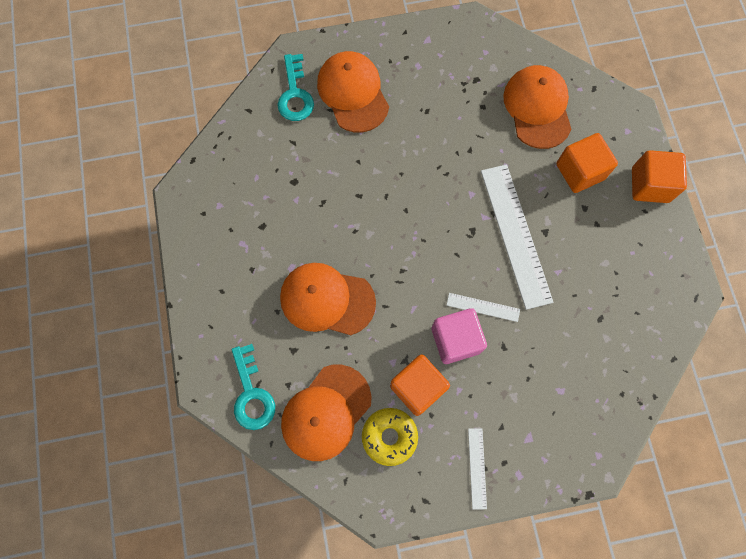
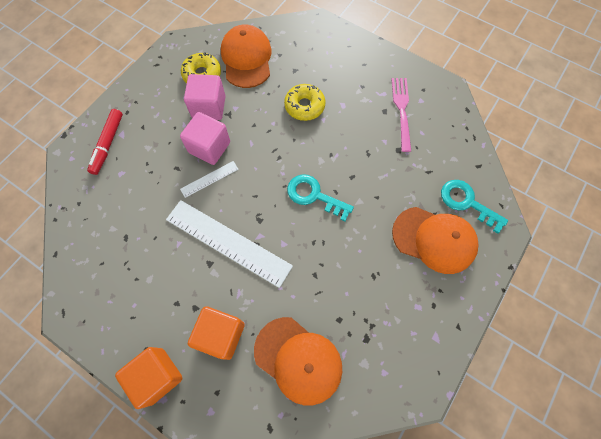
camera: 135 degrees right, 5 degrees down
turquoise key [231,344,275,430] -> turquoise key moved to [287,174,354,221]
orange cap [280,263,376,335] -> yellow donut [284,84,326,121]
orange cube [390,354,450,416] -> pink cube [184,74,225,120]
white ruler [468,428,487,510] -> none
none -> red marker [87,109,123,175]
none -> pink fork [391,78,411,152]

